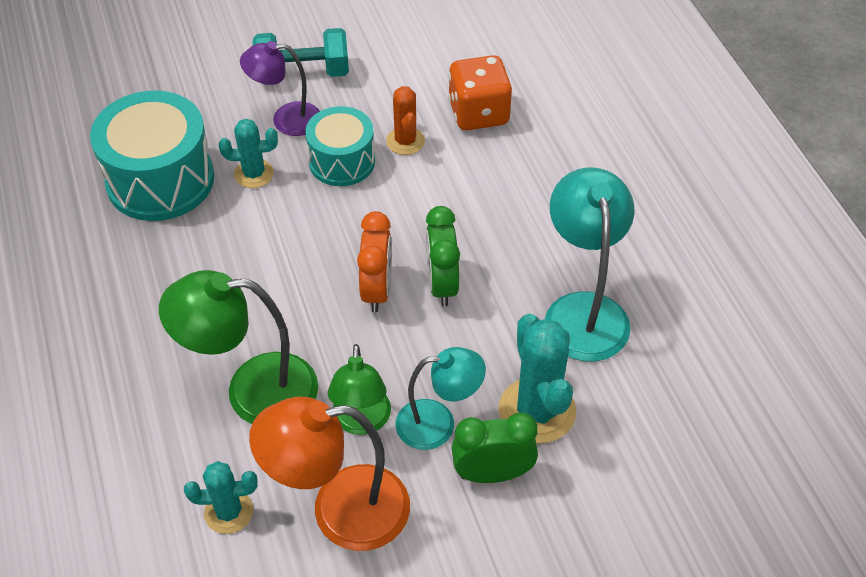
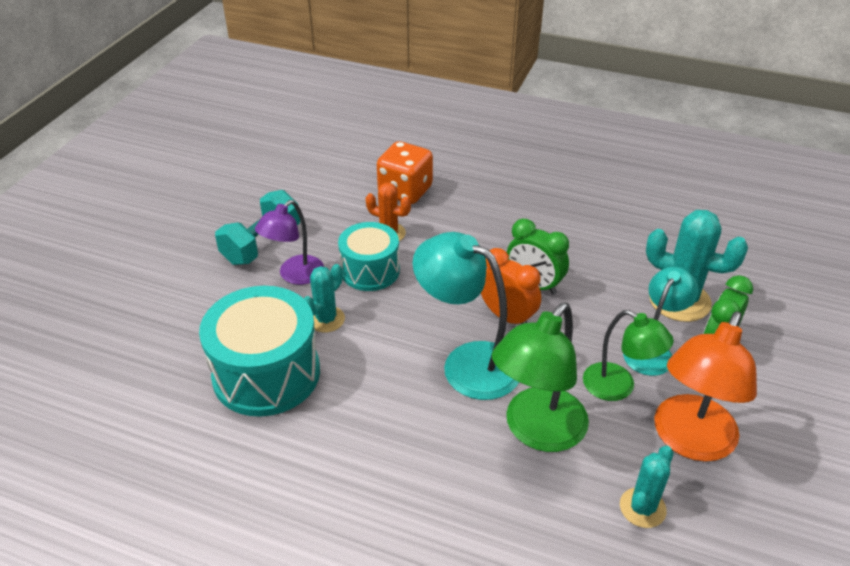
camera: 50 degrees left, 10 degrees down
turquoise lamp [544,167,634,362] -> turquoise lamp moved to [413,232,519,400]

